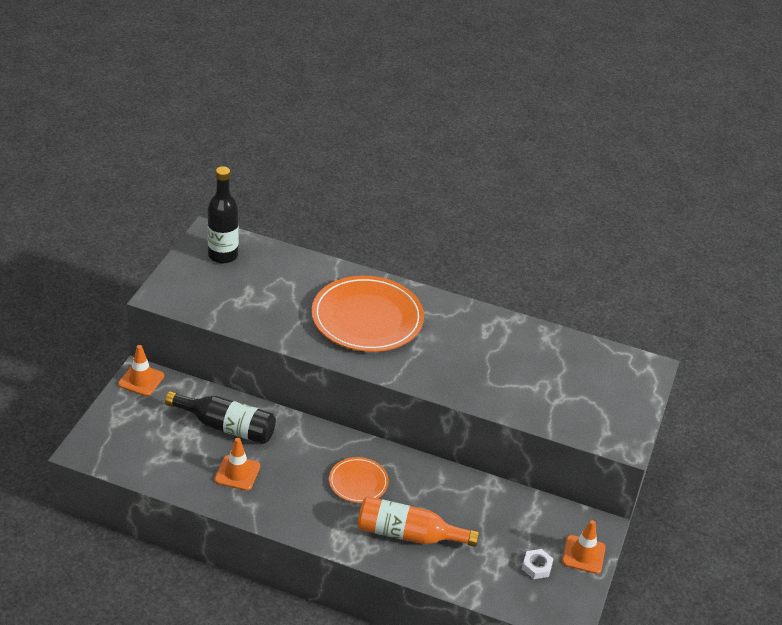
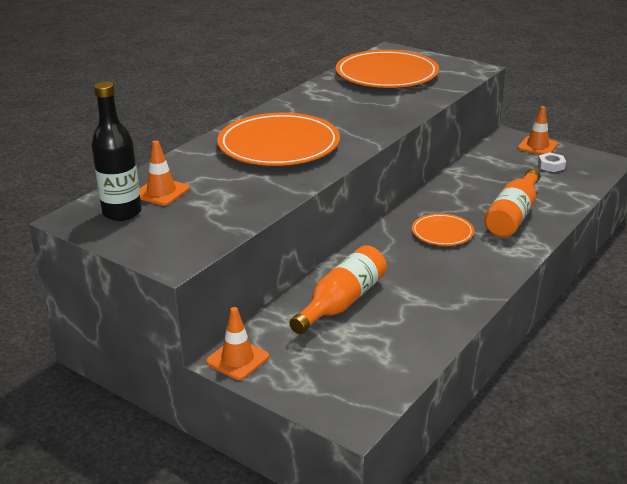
camera: 70 degrees left, 10 degrees down
black bottle [165,391,276,444] -> orange bottle [289,245,387,334]
orange traffic cone [215,438,260,491] -> orange traffic cone moved to [139,140,190,206]
none -> orange plate [336,50,439,88]

